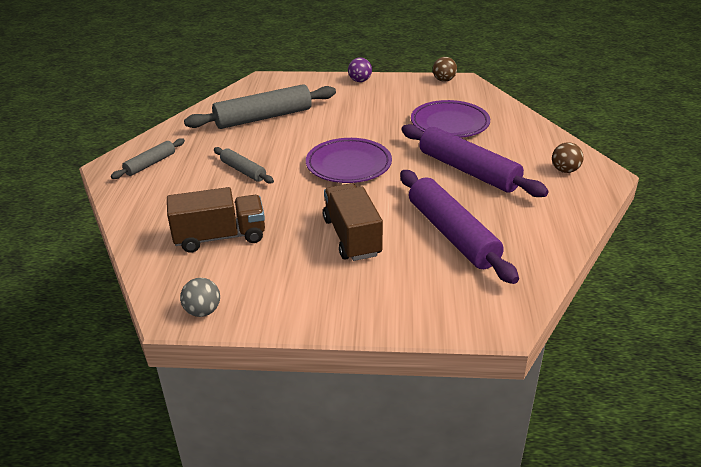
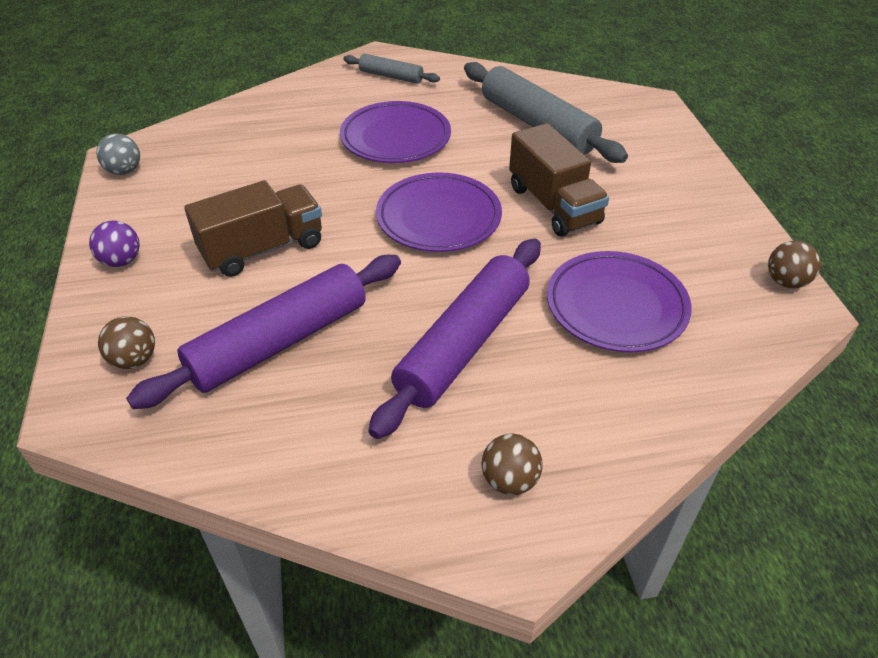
camera: 75 degrees right, 10 degrees up
brown truck [167,187,265,253] -> brown truck moved to [509,123,609,237]
grey rolling pin [214,147,274,184] -> purple plate [340,101,451,163]
purple ball [348,58,372,82] -> purple ball moved to [89,221,140,267]
none -> brown ball [98,316,155,369]

